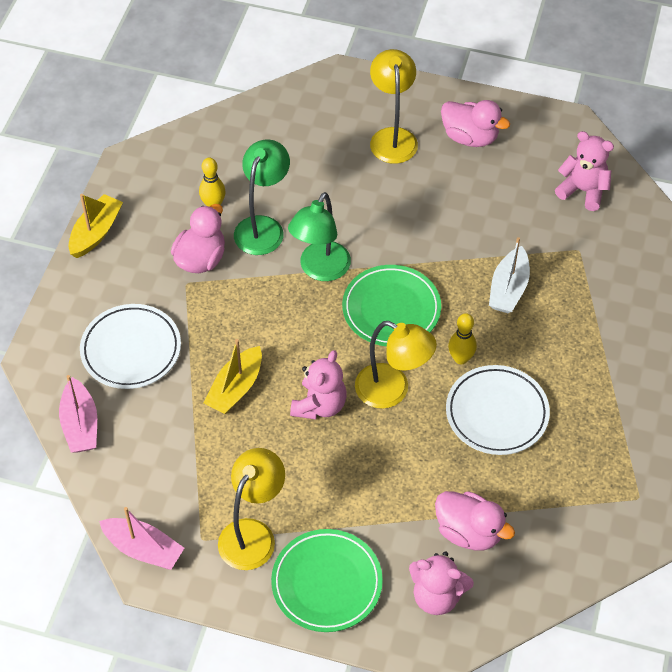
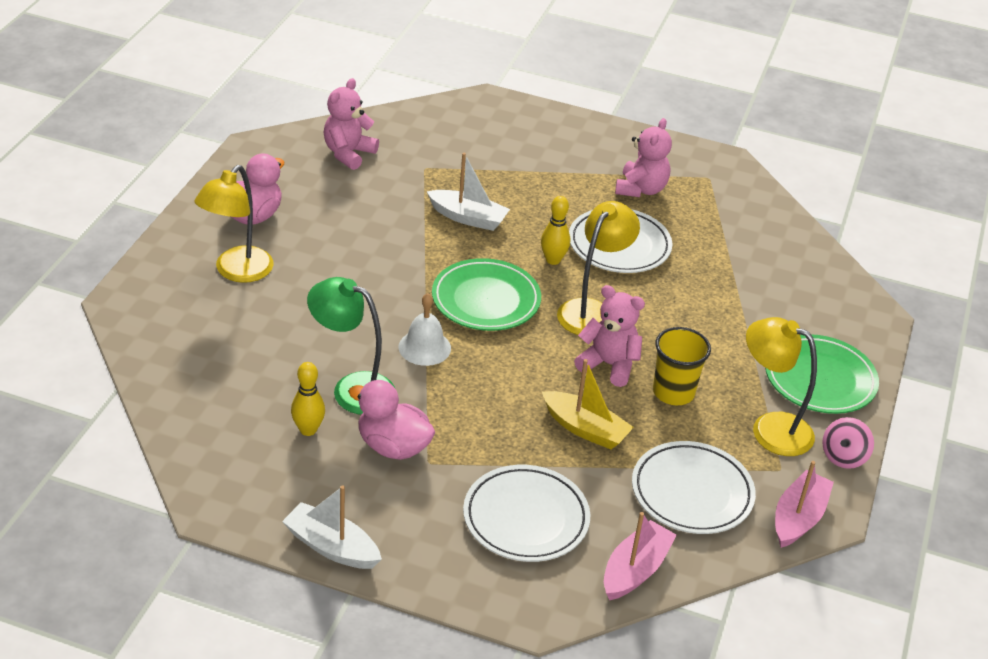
camera: 90 degrees left, 15 degrees down
pink boat [59,375,97,453] -> pink boat turned 45 degrees counterclockwise [604,512,677,600]
yellow boat [69,194,123,258] -> white boat [282,486,382,569]
green lamp [288,192,351,281] -> white bell [399,293,451,366]
yellow lamp [370,49,418,164] -> yellow lamp turned 60 degrees counterclockwise [194,165,274,283]
pink teddy bear [409,551,474,615] -> pink teddy bear moved to [615,118,672,197]
pink duck [435,491,515,551] -> none
none -> white plate [632,441,756,534]
none -> yellow cup [653,327,711,405]
none -> pink spinning top [822,417,874,469]

